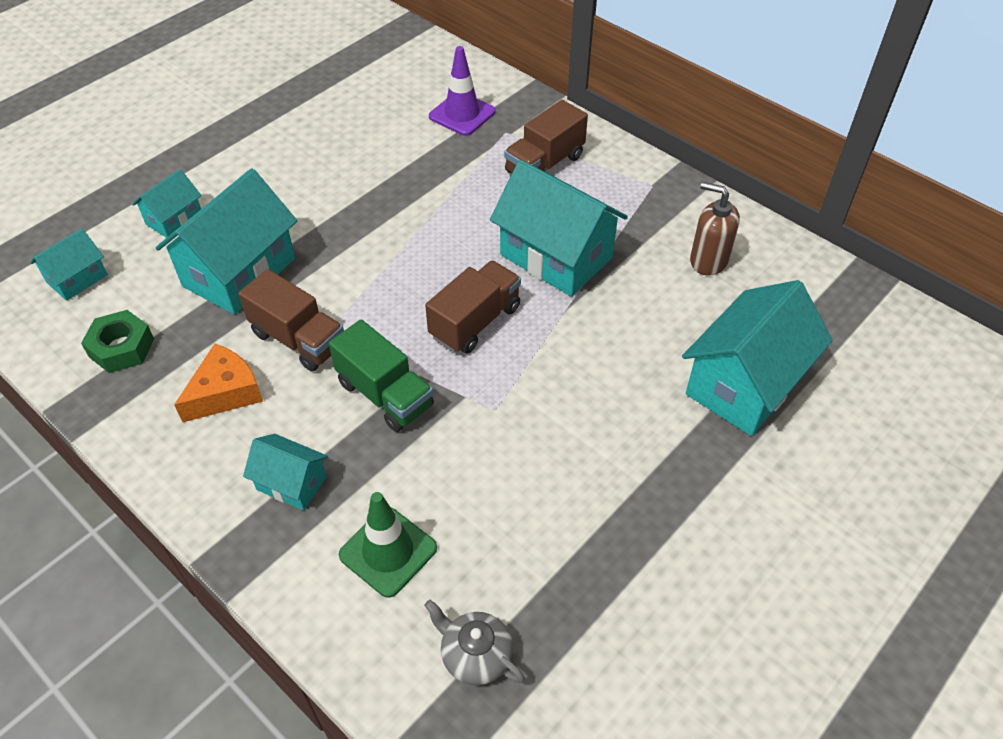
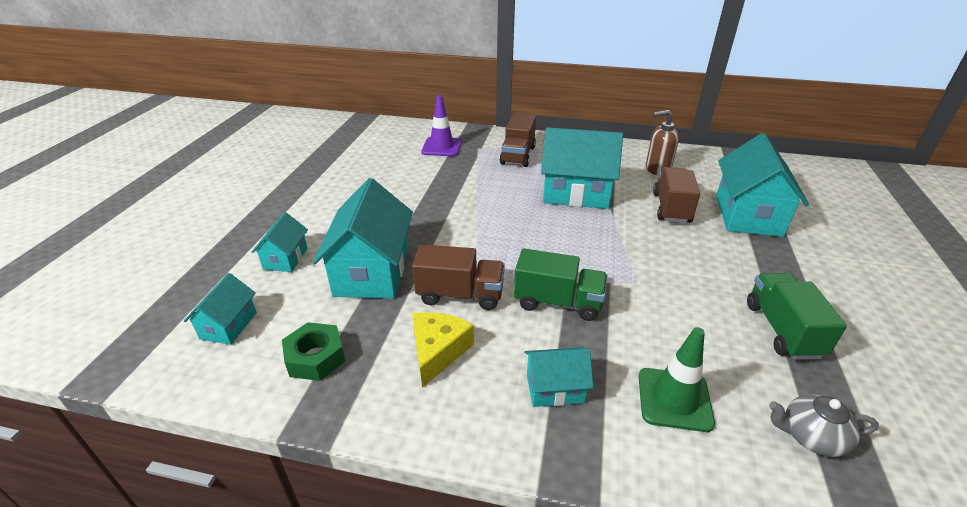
camera: 30 degrees left, 15 degrees down
orange cheese [174,344,263,422] -> yellow cheese [412,312,474,388]
brown truck [425,261,521,354] -> brown truck moved to [653,167,700,223]
none -> green truck [747,273,847,360]

